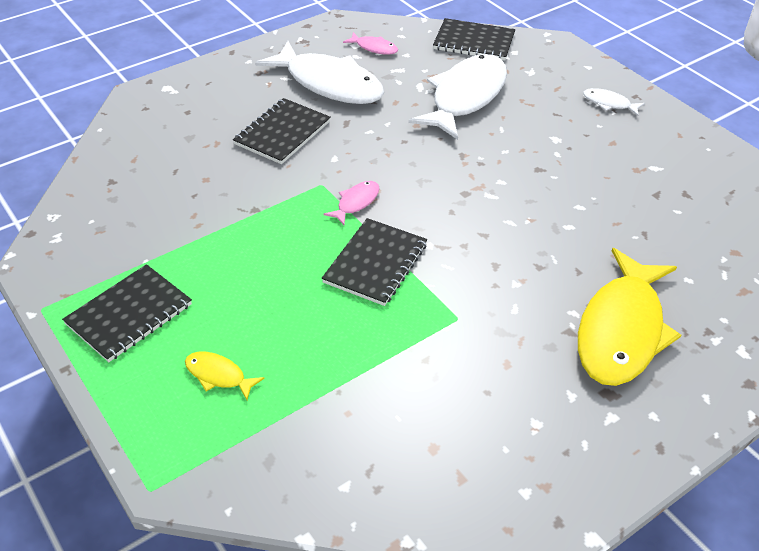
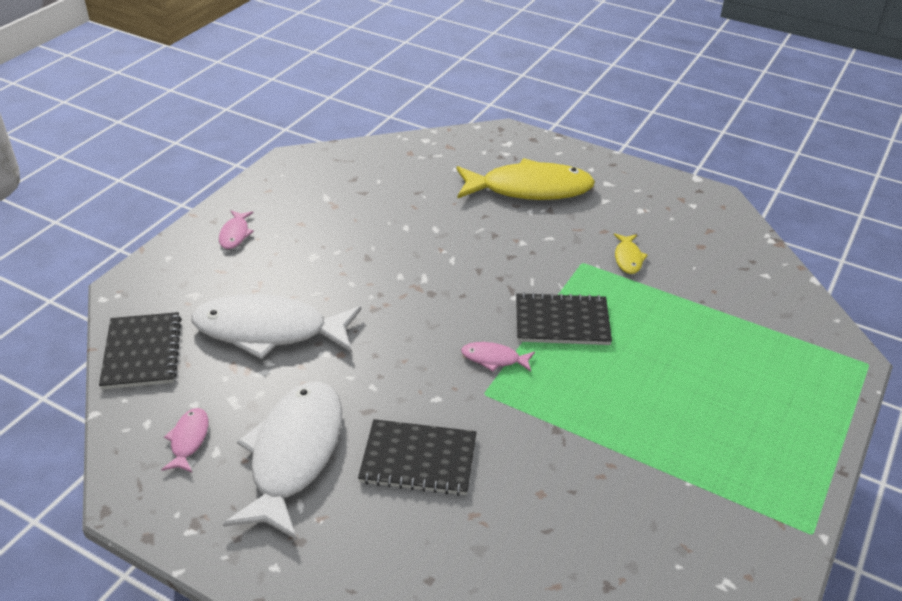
camera: 115 degrees left, 5 degrees down
black notebook [62,264,192,362] -> none
yellow fish [185,352,264,400] -> yellow fish moved to [614,233,648,274]
white fish [583,88,645,116] -> pink fish [219,210,254,249]

